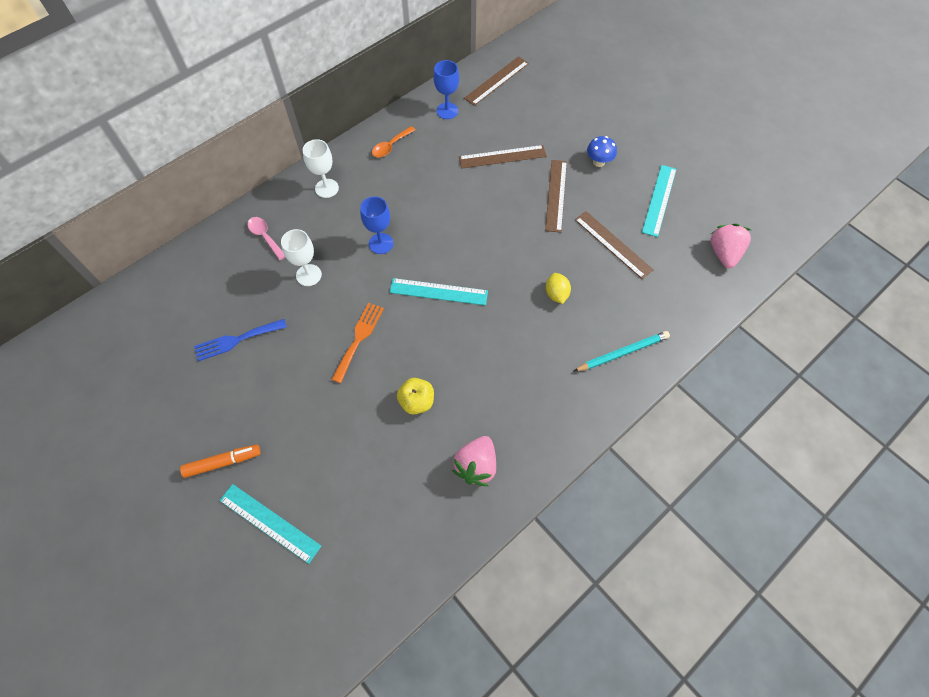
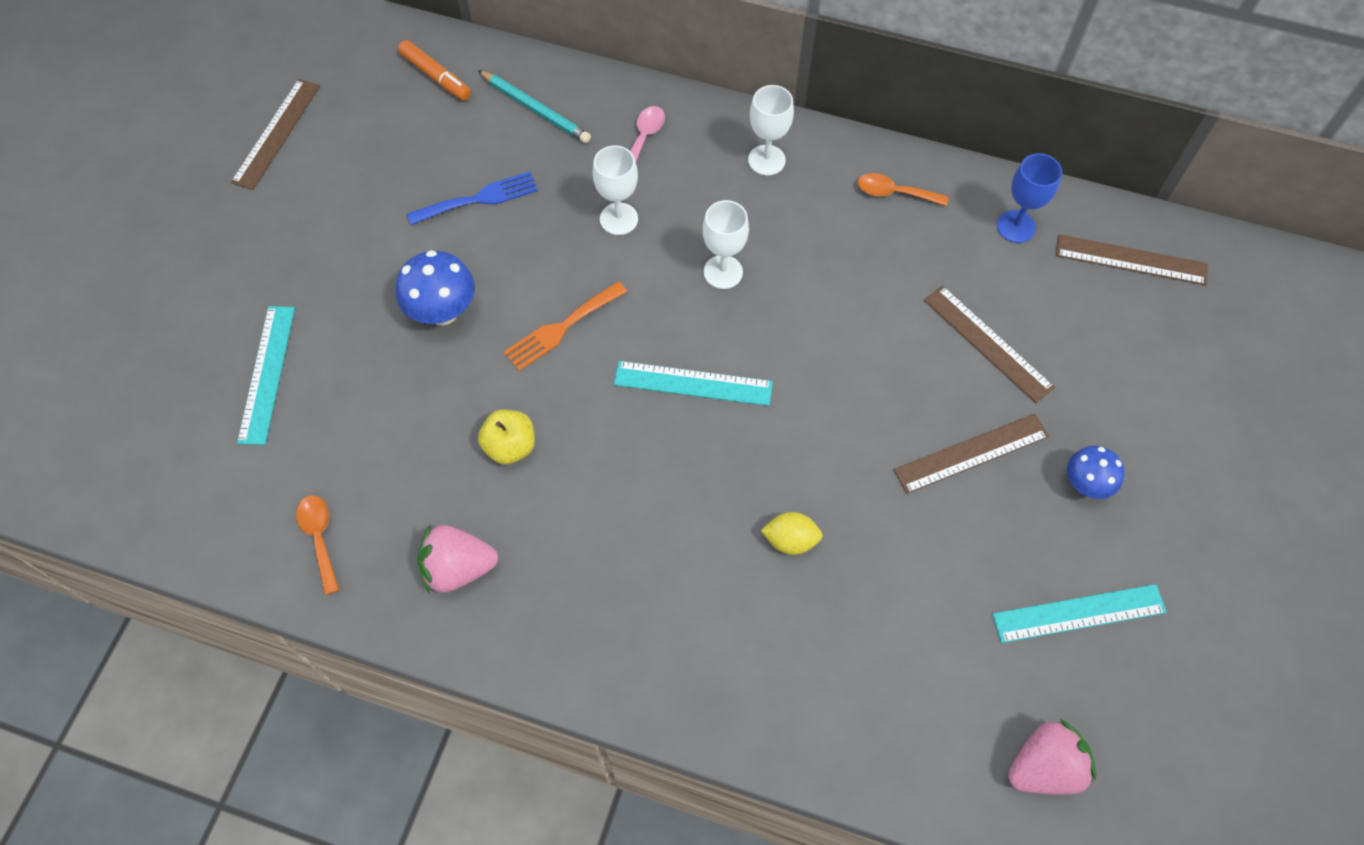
camera: 60 degrees right, 0 degrees up
orange marker [180,444,261,478] -> orange marker moved to [398,40,471,101]
blue fork [194,319,287,361] -> blue fork turned 120 degrees clockwise [407,171,538,225]
orange fork [331,303,384,383] -> orange fork turned 150 degrees clockwise [504,281,627,371]
blue goblet [360,196,394,254] -> white goblet [703,200,749,289]
turquoise ruler [389,278,488,305] -> turquoise ruler turned 60 degrees counterclockwise [614,361,773,406]
yellow lemon [546,273,571,304] -> yellow lemon turned 45 degrees clockwise [761,512,823,555]
turquoise pencil [574,331,670,371] -> turquoise pencil moved to [478,70,591,143]
brown ruler [575,211,654,279] -> brown ruler moved to [231,79,320,190]
none -> orange spoon [296,495,339,595]
none -> blue mushroom [396,250,475,325]

